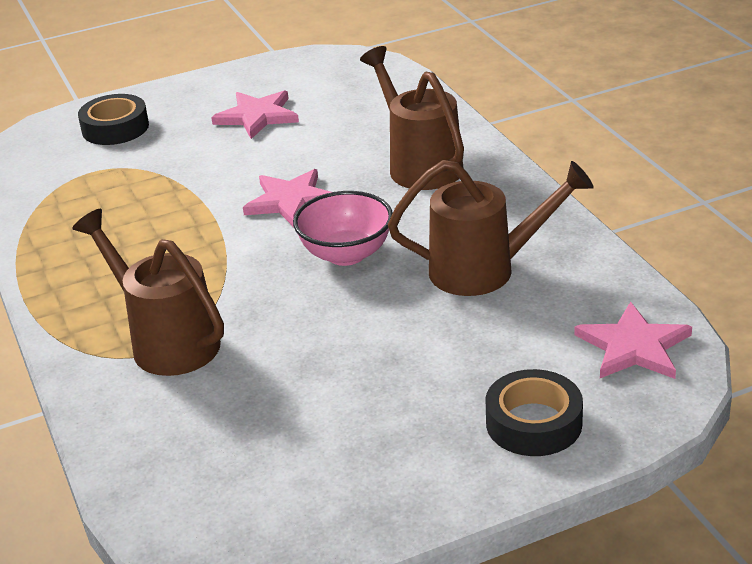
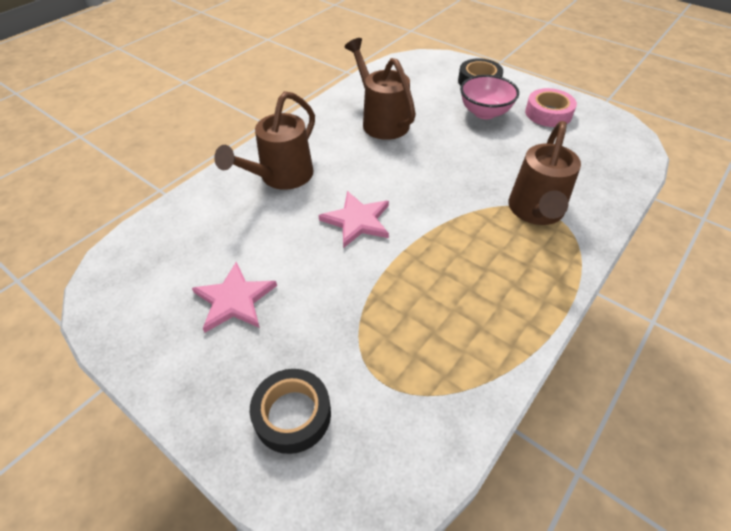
camera: 120 degrees left, 15 degrees up
pink bowl [293,191,393,266] -> pink bowl moved to [460,75,519,119]
pink star [574,302,692,379] -> none
none -> pink tape [525,88,577,127]

